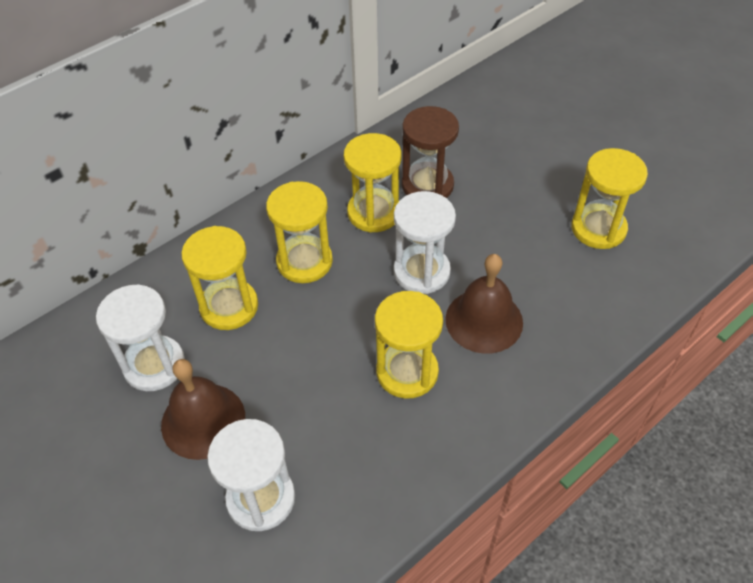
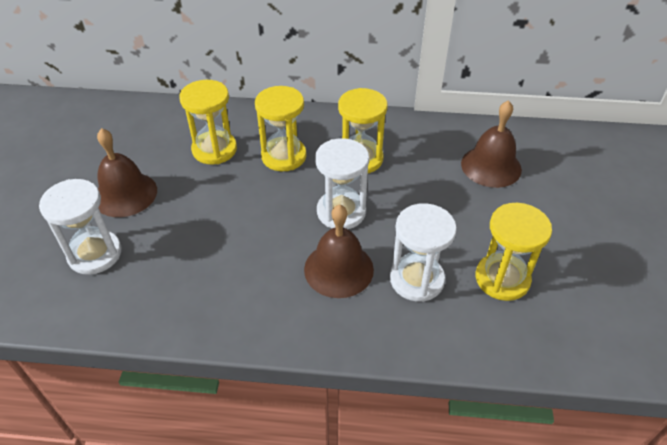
camera: 45 degrees right, 5 degrees down
white hourglass [96,284,185,391] -> white hourglass moved to [390,203,457,302]
yellow hourglass [375,291,443,399] -> none
brown hourglass [402,106,459,198] -> none
none -> brown bell [461,100,522,188]

